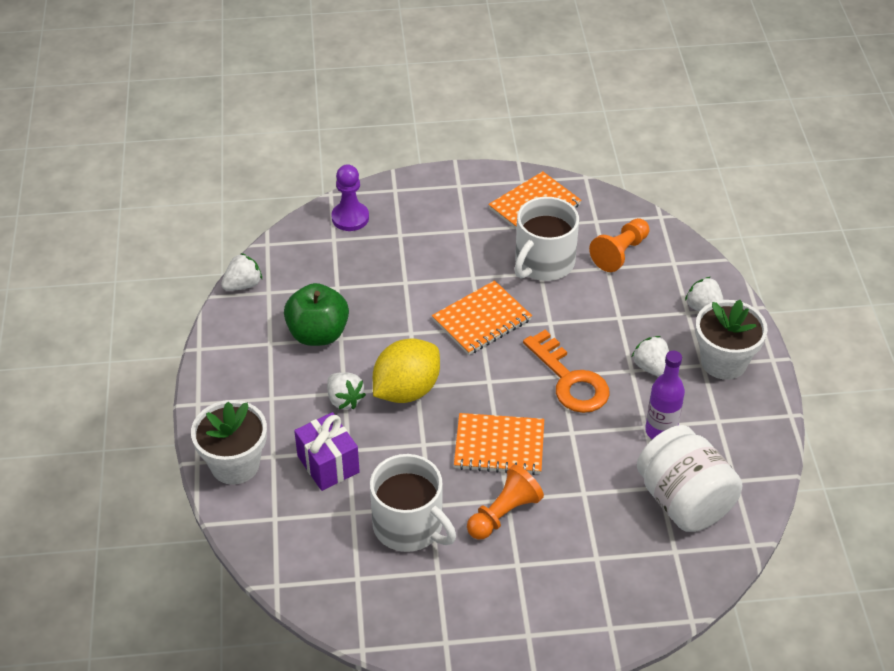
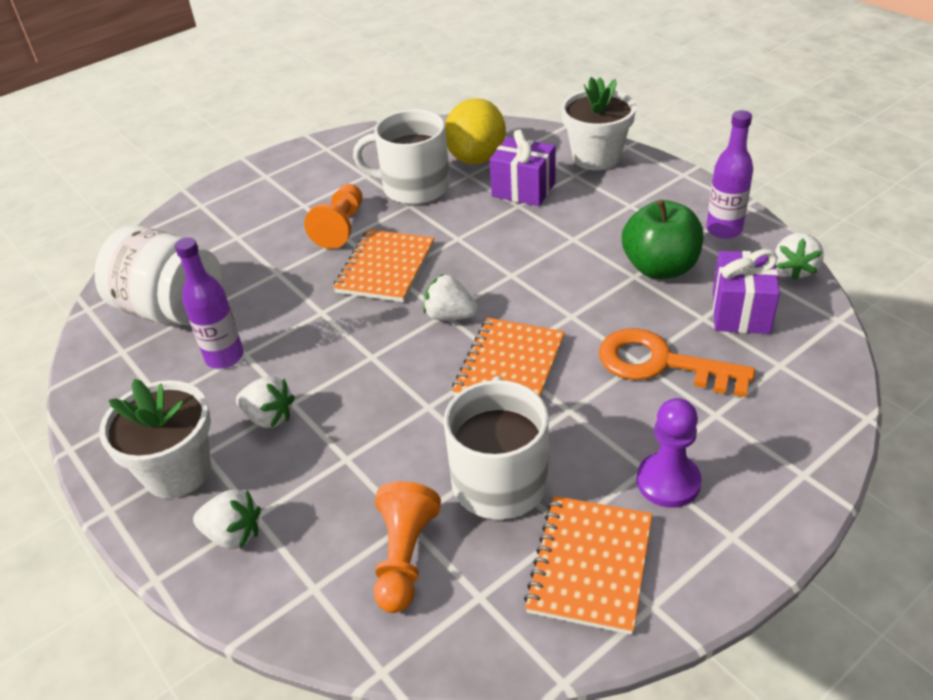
camera: 150 degrees right, 5 degrees down
white strawberry [327,372,366,409] -> white strawberry moved to [423,274,478,321]
purple pawn [332,164,369,231] -> purple pawn moved to [637,398,702,508]
yellow lemon [373,338,440,403] -> yellow lemon moved to [445,98,506,165]
orange notebook [454,413,544,475] -> orange notebook turned 45 degrees counterclockwise [333,229,434,302]
orange key [523,330,610,413] -> orange key moved to [599,328,755,397]
none -> purple bottle [706,110,753,239]
none -> purple gift [713,249,780,334]

